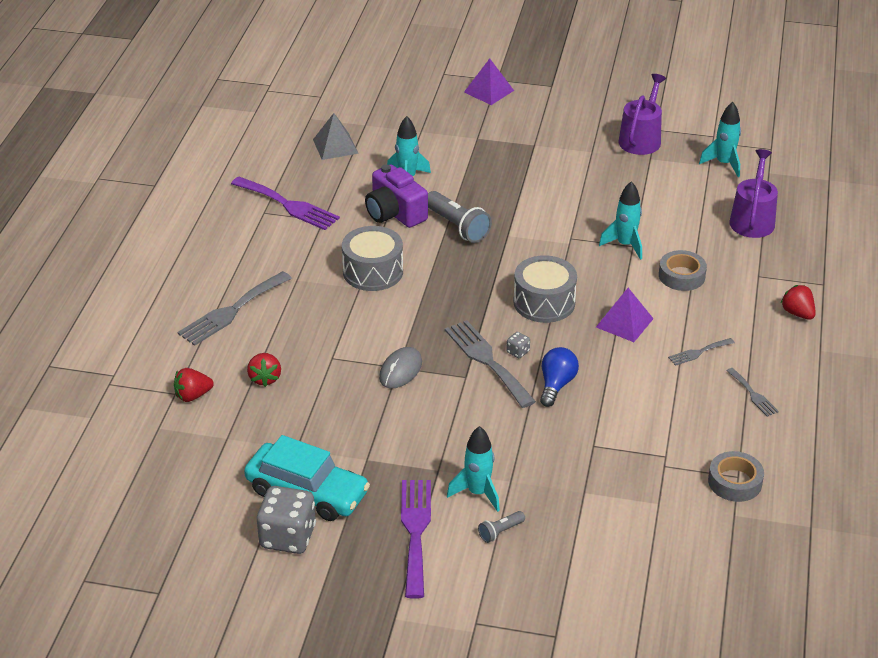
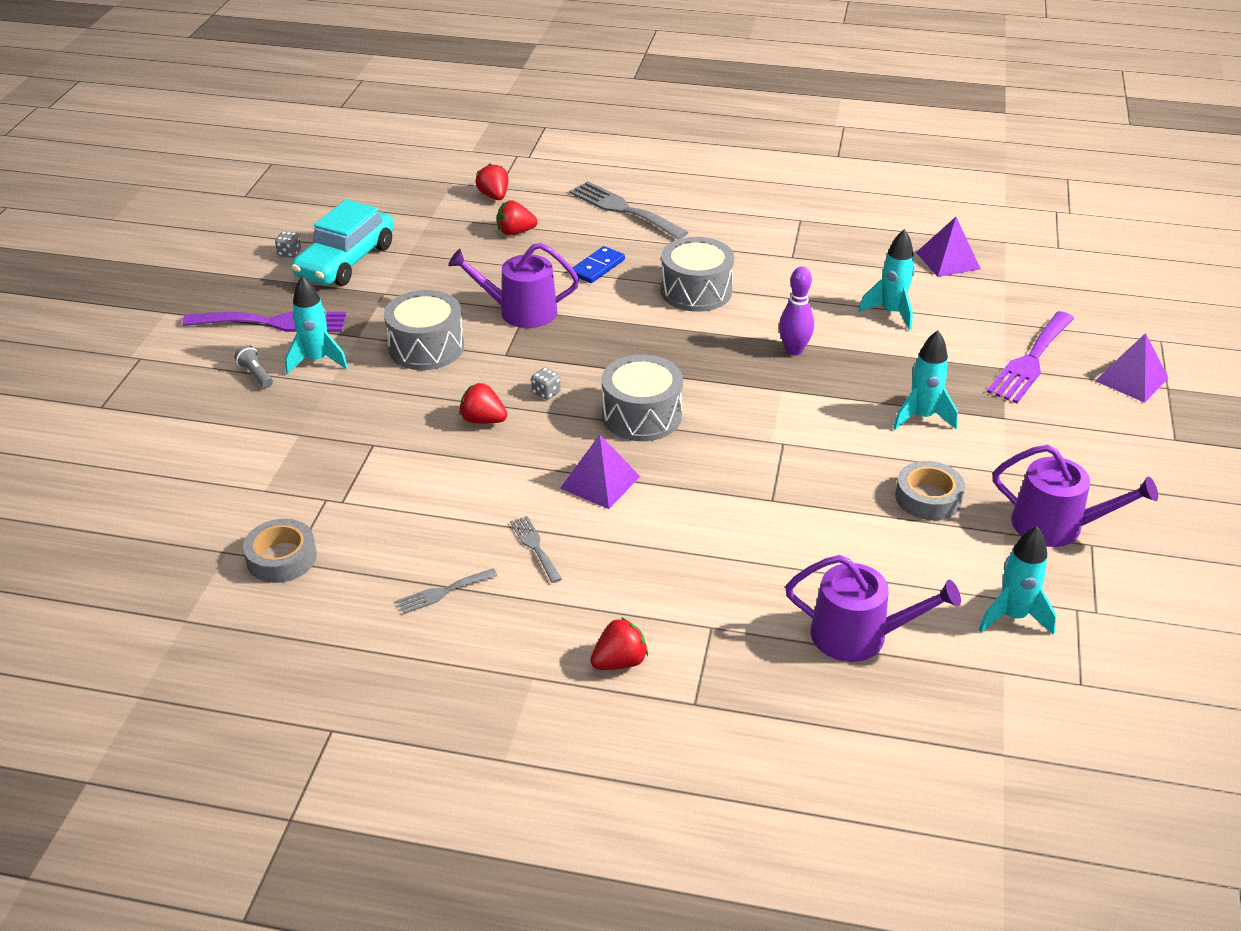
camera: 90 degrees right, 0 degrees up
purple fork [231,177,340,230] -> purple fork moved to [987,311,1075,403]
grey dice [257,486,316,554] -> grey dice [275,231,301,258], size x0.42
grey pyramid [313,113,359,160] -> purple pyramid [916,217,981,277]
purple camera [365,164,428,228] -> none
grey mouse [379,347,422,388] -> purple watering can [448,243,579,328]
grey flashlight [428,191,492,243] -> purple bowling pin [779,266,814,356]
grey fork [445,320,536,408] -> none
blue light bulb [540,347,579,407] -> red strawberry [459,383,507,424]
turquoise rocket [599,181,642,260] -> turquoise rocket moved to [893,330,958,430]
grey tape [659,250,707,291] -> grey tape moved to [895,461,965,520]
none -> grey drum [384,290,464,370]
none -> blue domino [572,246,625,283]

